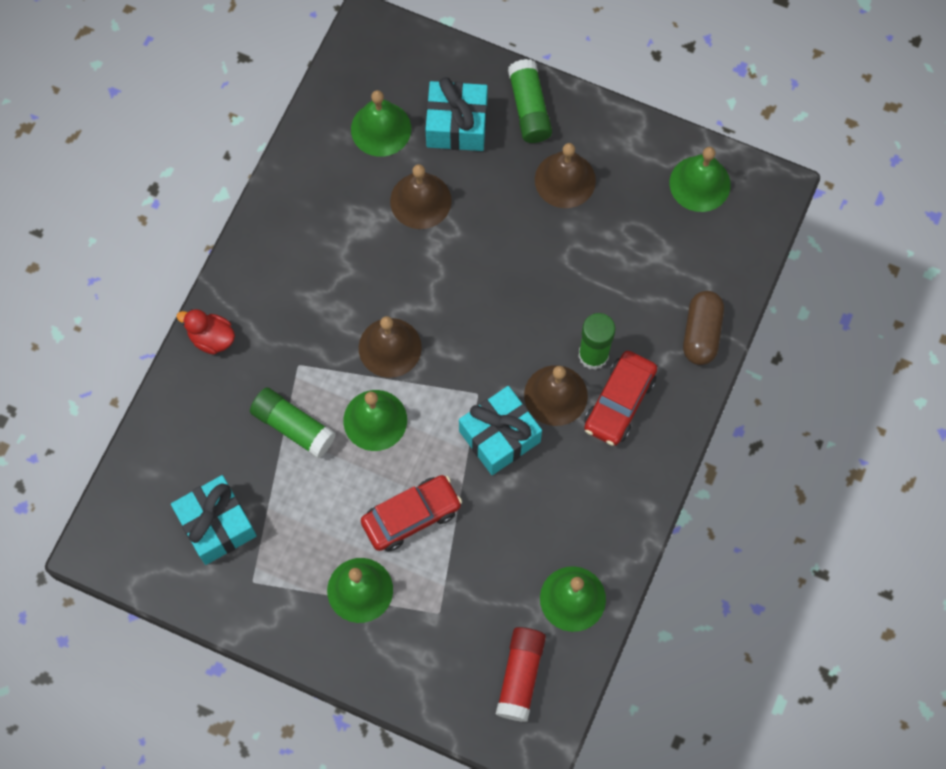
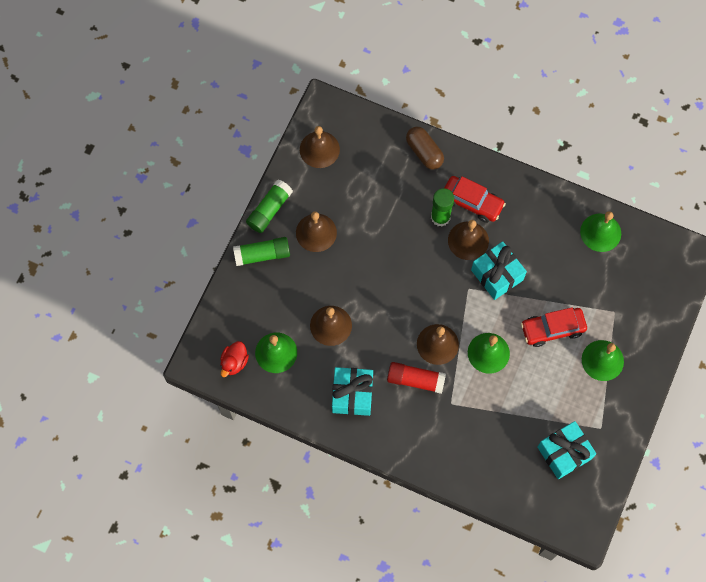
camera: 90 degrees left, 0 degrees up
red duck [177,309,235,355] -> red duck moved to [220,341,249,377]
green glue stick [250,387,336,458] -> green glue stick moved to [246,180,293,233]
red car [361,475,462,552] -> red car turned 75 degrees counterclockwise [521,307,587,347]
turquoise gift [425,77,488,151] -> turquoise gift moved to [332,367,373,416]
red glue stick [496,627,546,722] -> red glue stick moved to [387,362,446,394]
green bell [670,147,731,212] -> brown bell [300,126,340,168]
brown capsule [683,291,724,365] -> brown capsule turned 45 degrees clockwise [406,127,444,170]

